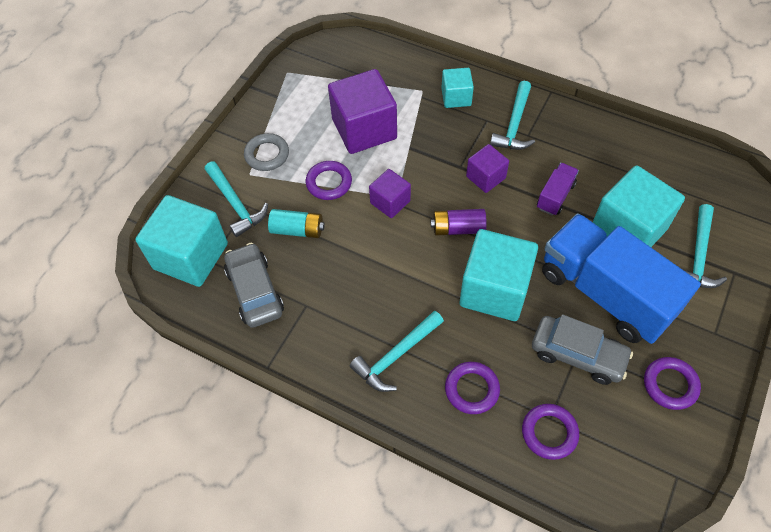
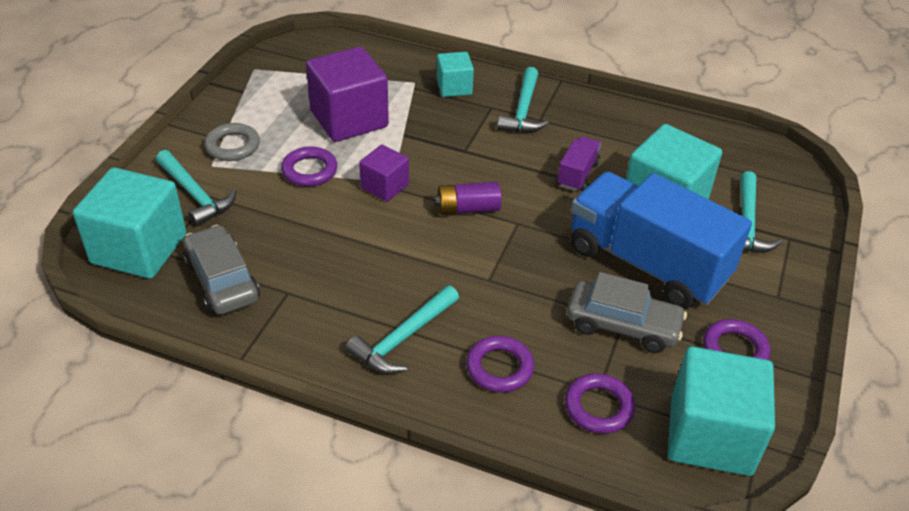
camera: 10 degrees left, 15 degrees down
turquoise battery [268,209,325,238] -> none
turquoise cube [460,229,538,321] -> turquoise cube moved to [668,347,775,476]
purple cube [466,144,509,193] -> none

